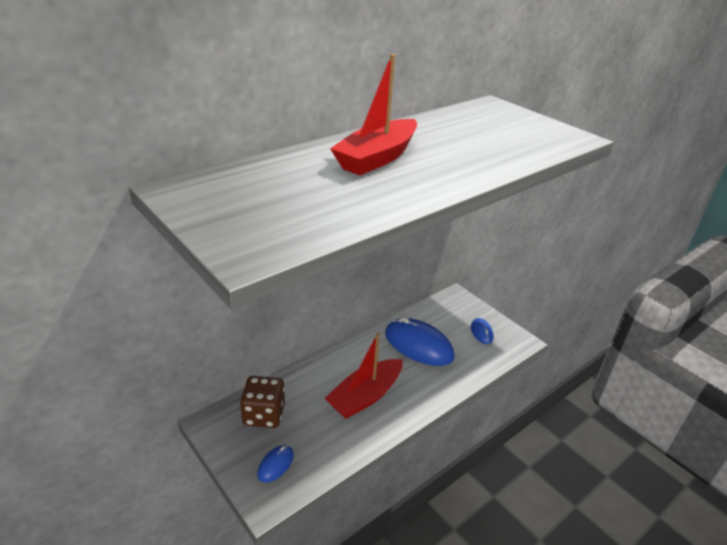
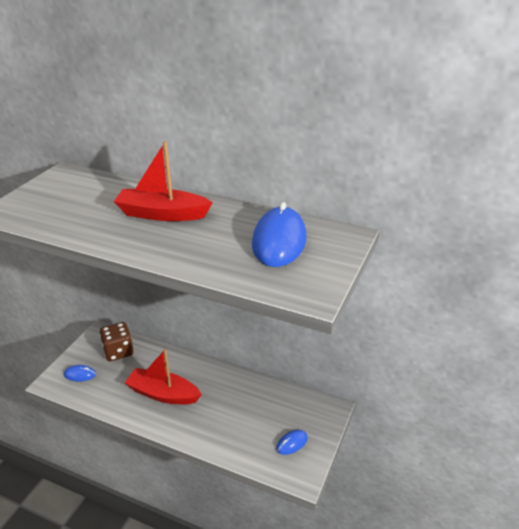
camera: 65 degrees right, 0 degrees up
blue mouse [385,317,455,366] -> blue mouse moved to [252,202,306,267]

